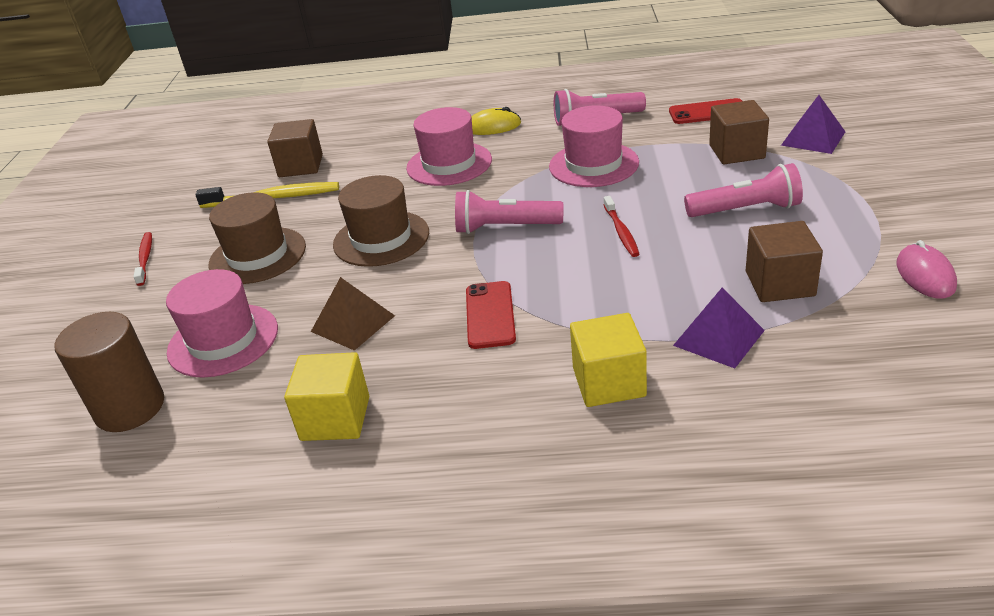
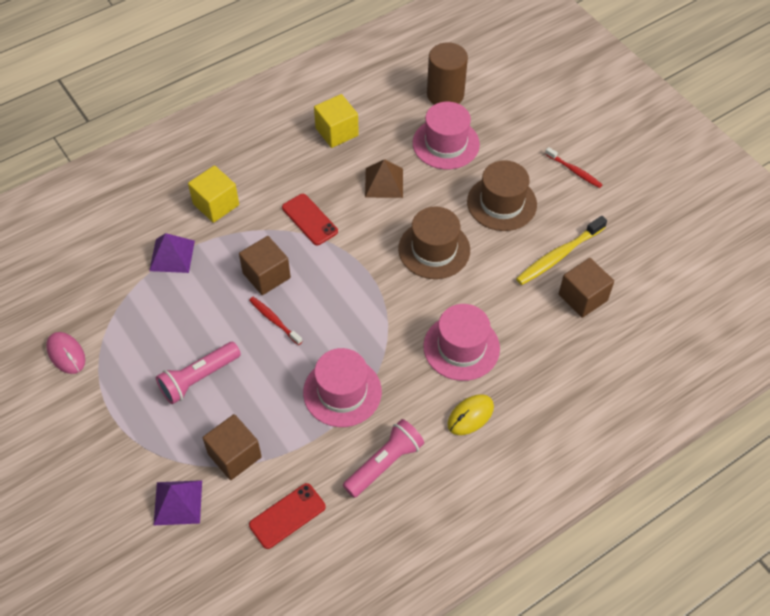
camera: 140 degrees right, 20 degrees up
pink flashlight [455,190,563,234] -> none
brown cube [746,221,823,302] -> brown cube moved to [239,236,291,295]

